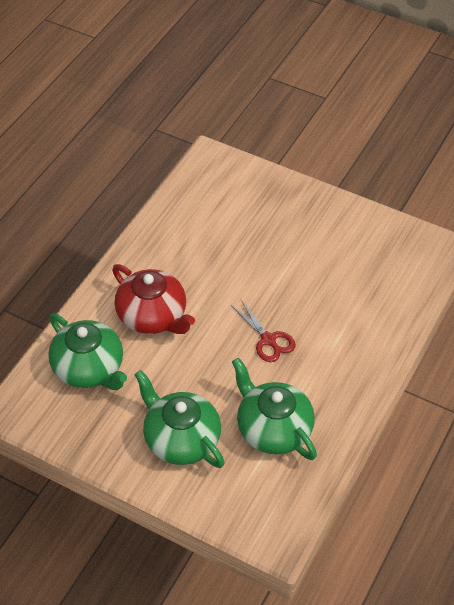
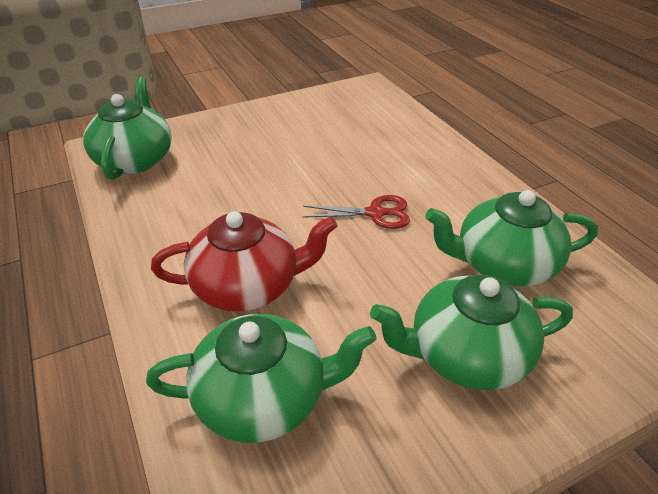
camera: 55 degrees left, 10 degrees down
none -> green teapot [83,77,172,180]

